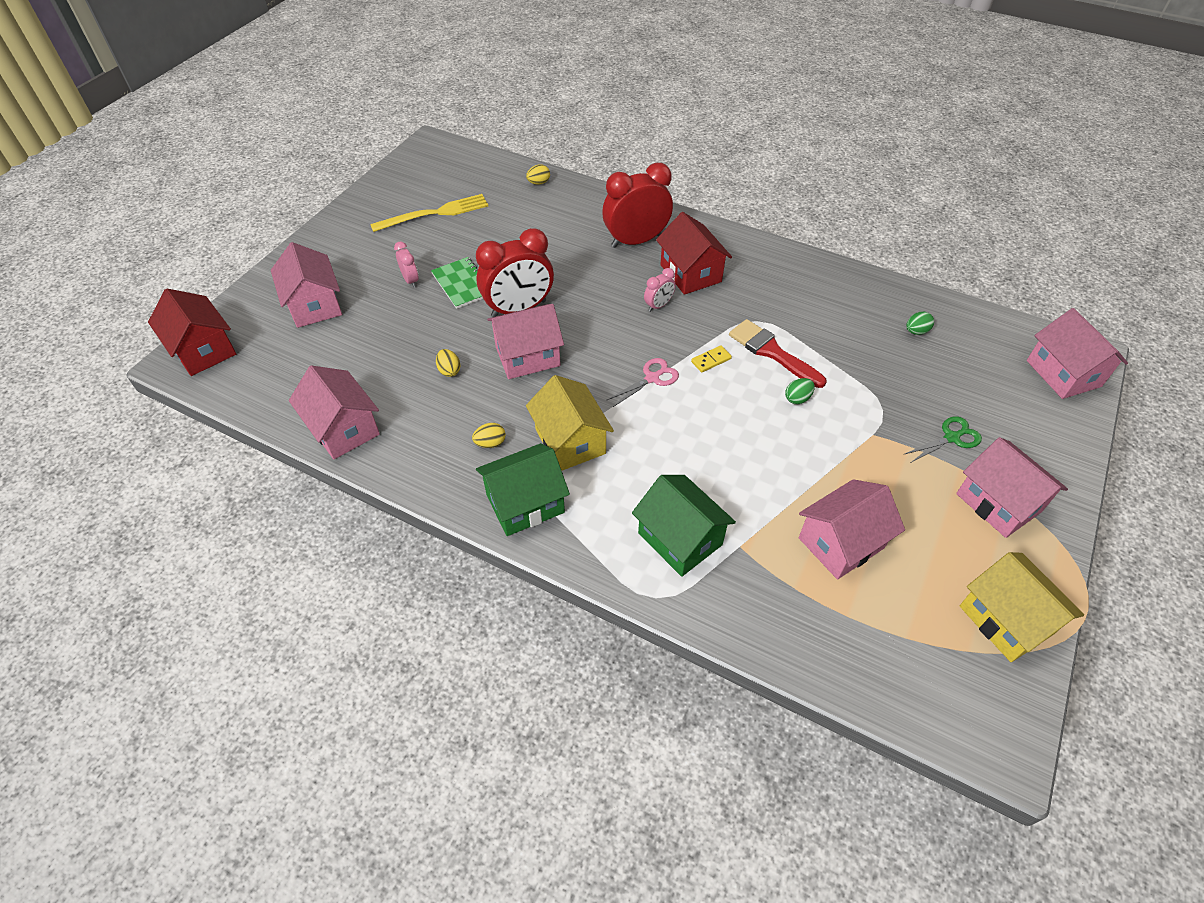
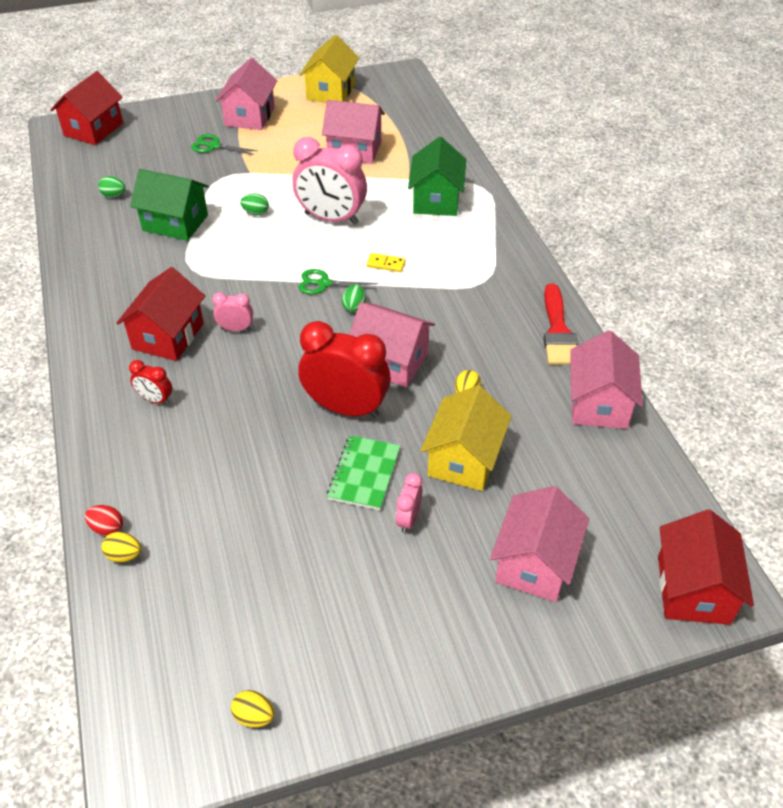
camera: 135 degrees left, 5 degrees down
yellow fork [370,194,488,232] -> none
yellow egg [472,423,506,448] -> yellow egg moved to [231,690,274,728]
green house [476,443,570,536] -> green house moved to [130,169,209,241]
yellow house [526,375,614,471] -> yellow house moved to [421,385,512,491]
red clock [602,163,673,248] -> red clock [129,360,172,405], size x0.47
pink scissors [607,358,679,407] -> green scissors [298,269,378,294]
yellow domino [691,345,732,373] -> yellow domino moved to [366,253,406,272]
red brush [729,319,827,388] -> red brush moved to [543,283,578,365]
pink house [1027,308,1128,399] -> red house [50,71,123,145]
none -> red egg [85,505,123,536]
none -> pink clock [292,137,367,225]
none -> green egg [342,284,366,312]

